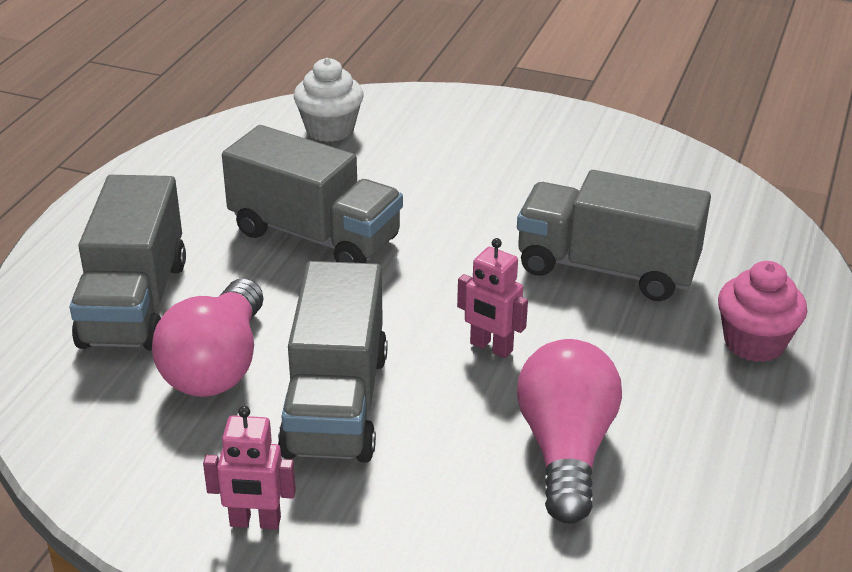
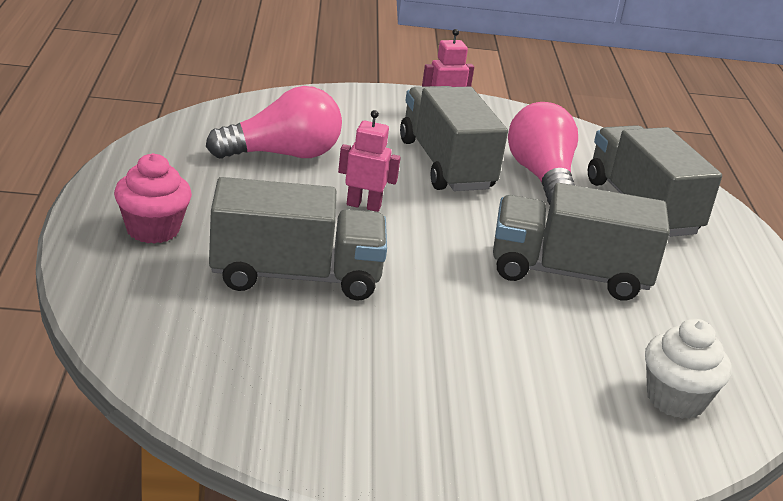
camera: 155 degrees right, 5 degrees down
pink light bulb [517,339,622,524] -> pink light bulb turned 90 degrees counterclockwise [206,86,342,159]

